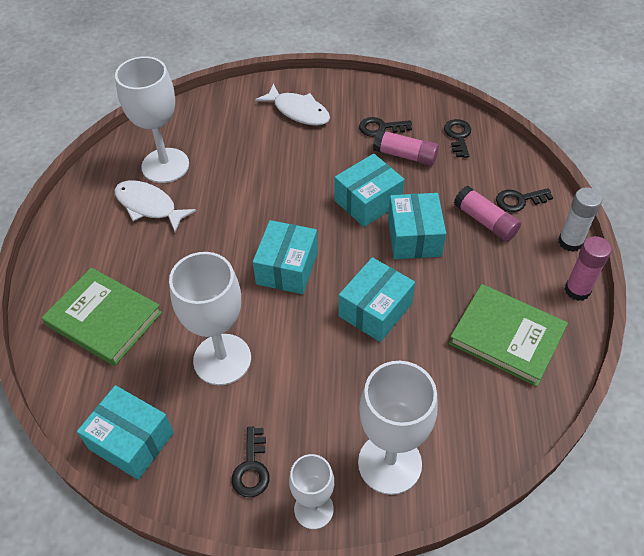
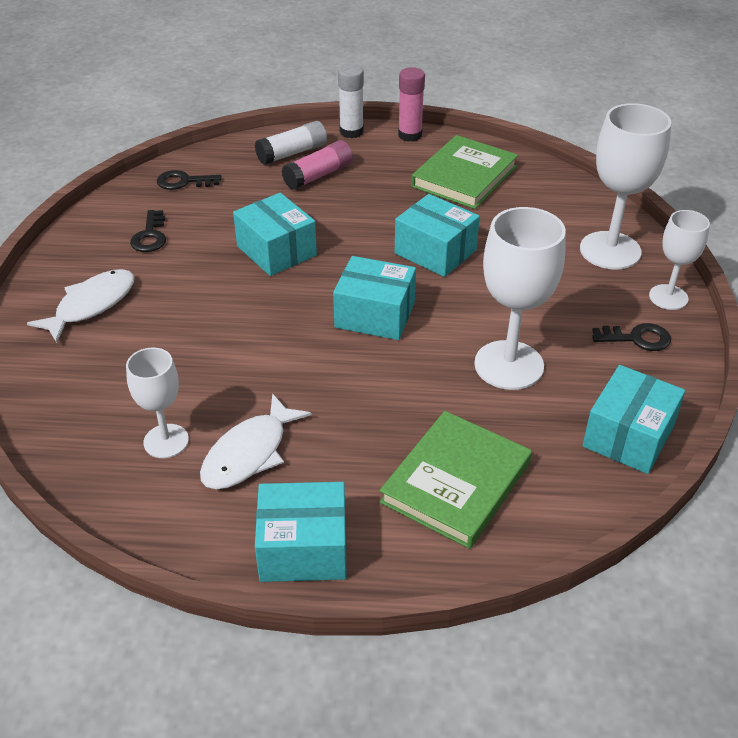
camera: 90 degrees left, 10 degrees down
white goblet [115,56,189,183] -> white goblet [126,348,189,458], size x0.60
pink glue stick [373,129,439,166] -> none
turquoise box [388,193,446,259] -> turquoise box moved to [255,482,347,582]
black key [496,188,553,212] -> white glue stick [255,121,327,165]

